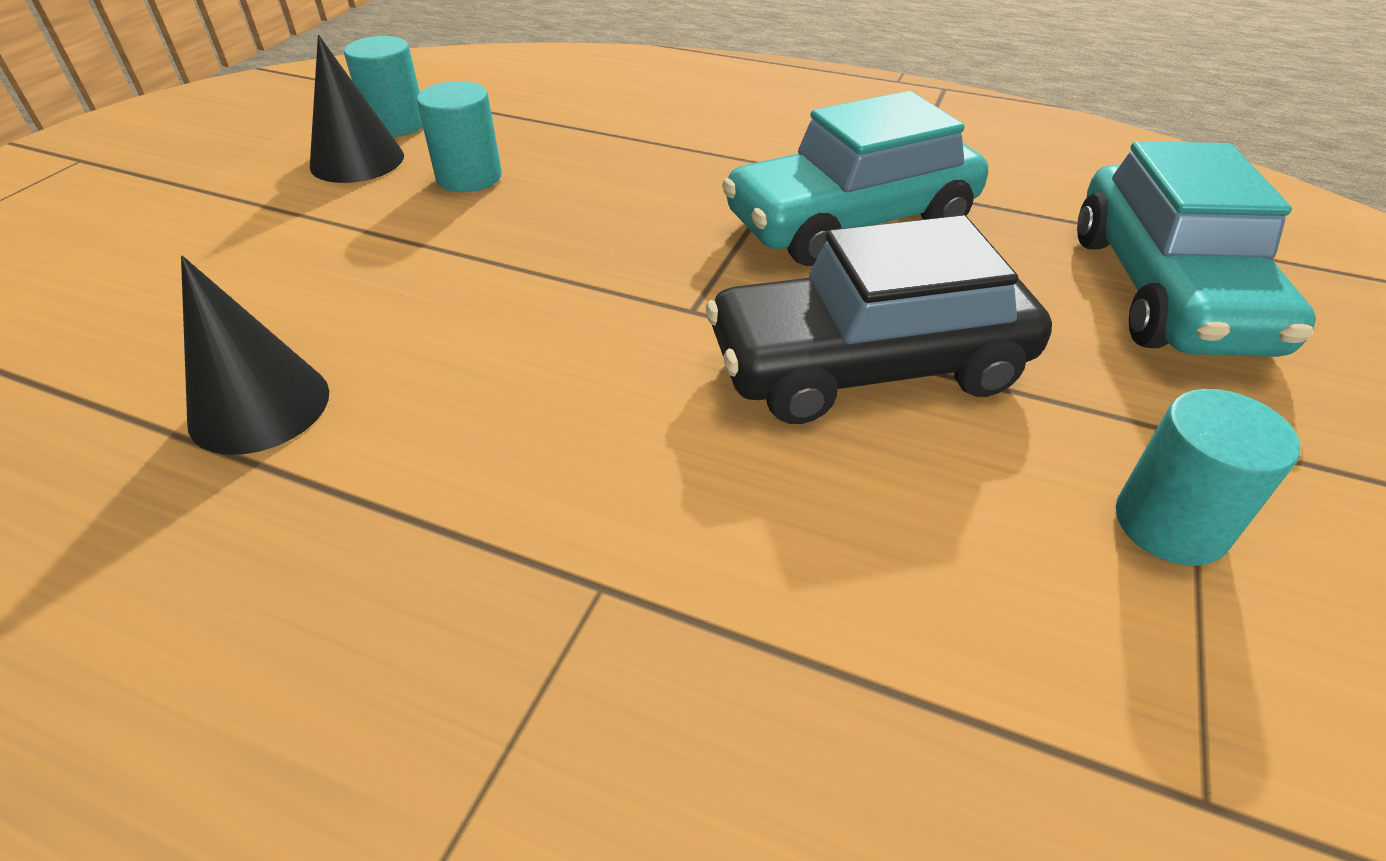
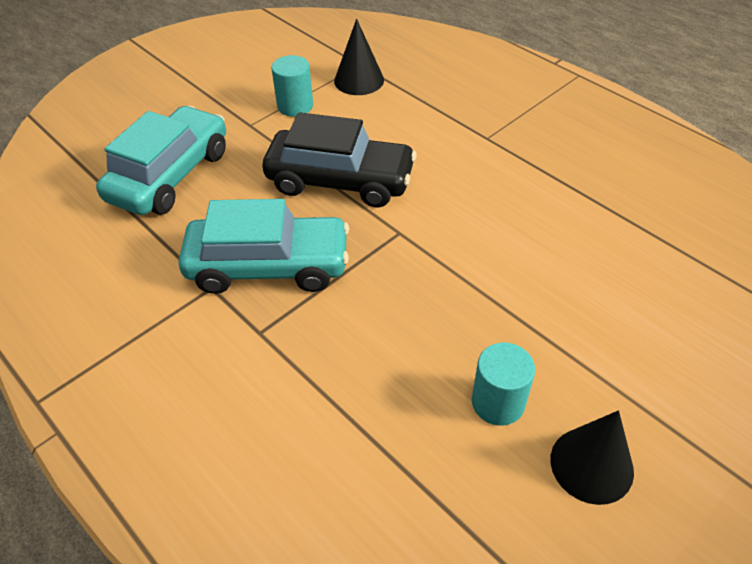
camera: 155 degrees left, 5 degrees up
black cone [181,256,329,455] -> black cone moved to [334,19,384,95]
turquoise cylinder [344,36,423,137] -> none

